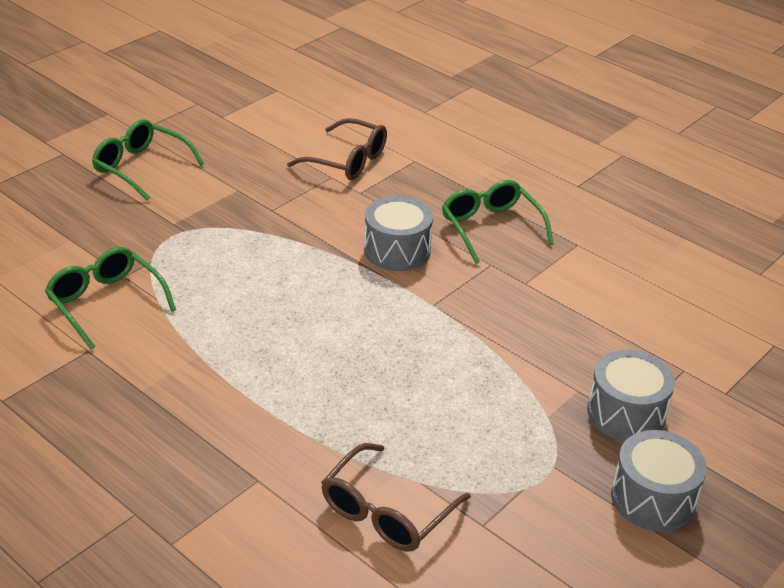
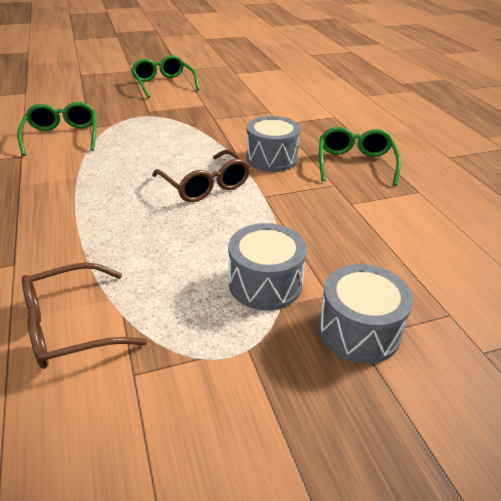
camera: 30 degrees right, 0 degrees up
brown glasses [287,118,387,180] -> brown glasses moved to [152,150,250,202]
grey drum [611,430,707,532] -> grey drum moved to [228,223,307,311]

